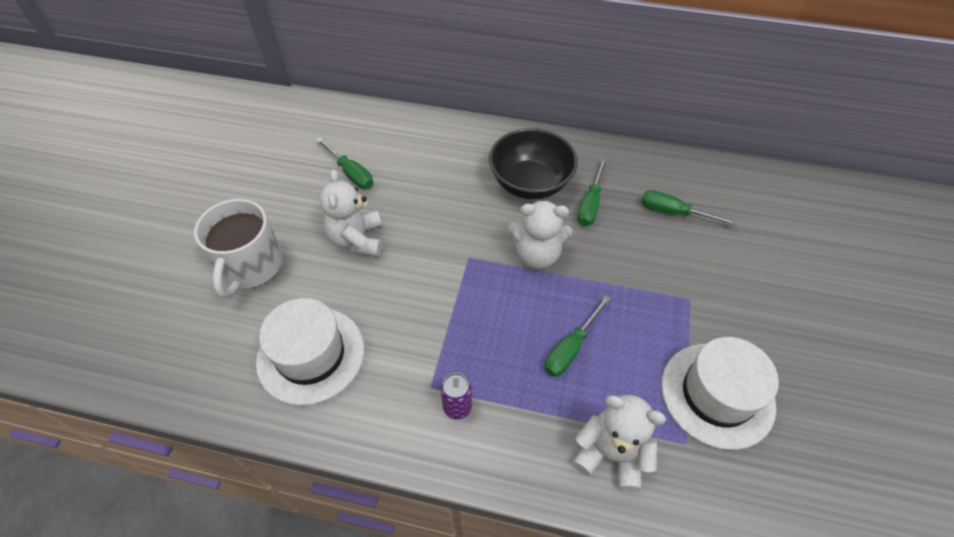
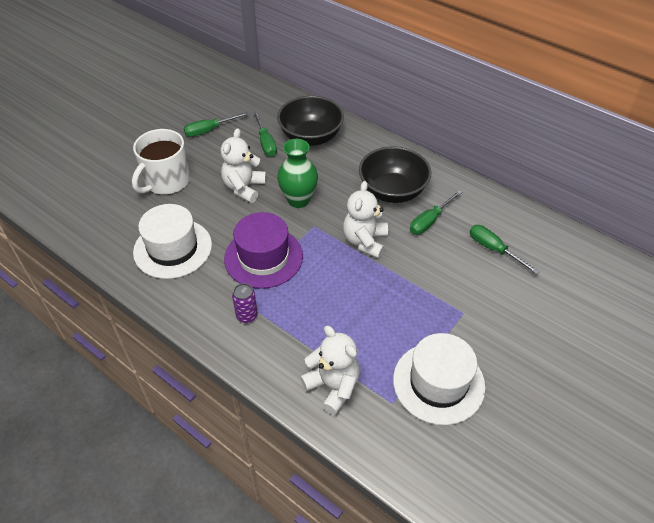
camera: 25 degrees right, 5 degrees down
white teddy bear [507,200,572,269] -> white teddy bear turned 75 degrees clockwise [343,181,388,259]
green screwdriver [545,295,611,377] -> green screwdriver moved to [184,112,249,137]
none -> purple hat [224,212,303,289]
none -> black bowl [277,96,344,146]
none -> green vase [277,139,318,208]

